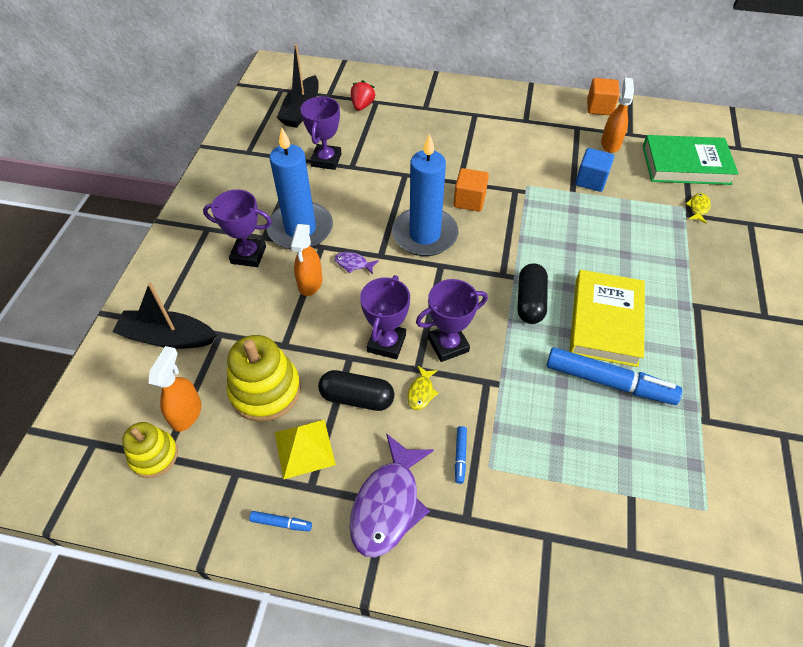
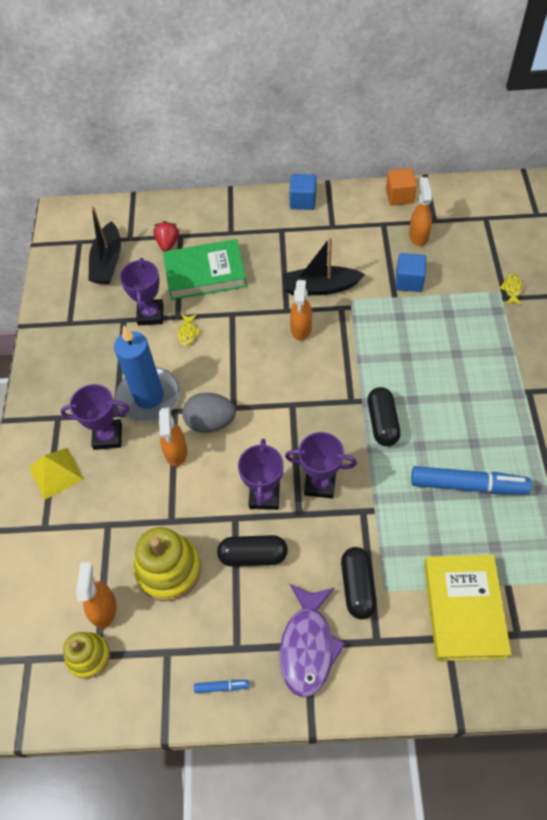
camera: 10 degrees left, 5 degrees up
black boat [112,283,217,349] -> black boat moved to [282,237,365,295]
yellow pyramid [274,420,336,479] -> yellow pyramid moved to [29,448,84,500]
purple fish [334,252,379,274] -> grey egg [182,393,236,433]
blue candle [392,133,458,256] -> none
yellow fish [407,366,438,410] -> yellow fish moved to [178,314,201,346]
purple trophy [416,279,488,362] -> purple trophy turned 45 degrees clockwise [285,432,357,499]
orange cube [453,168,489,212] -> orange spray bottle [290,280,312,341]
blue marker [455,426,467,484] -> black capsule [341,547,377,619]
yellow book [569,270,645,367] -> yellow book moved to [424,555,511,661]
green book [642,135,738,185] -> green book moved to [163,239,247,300]
none -> blue cube [289,174,316,210]

